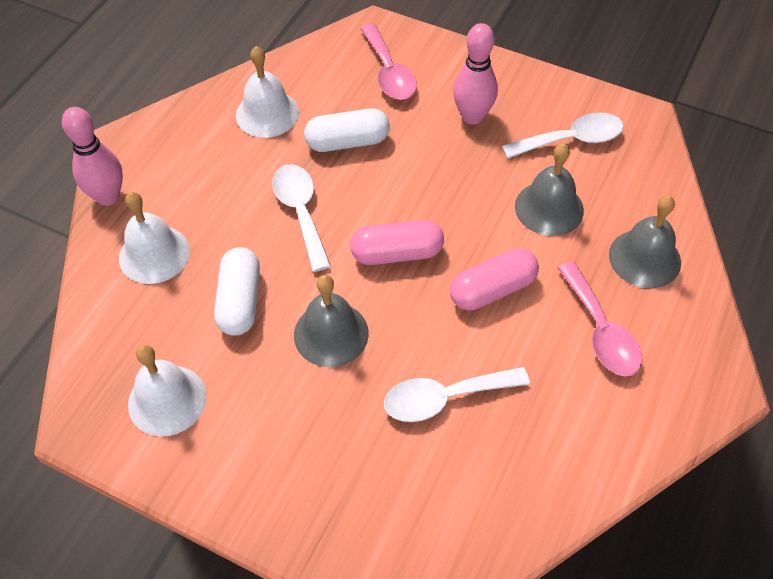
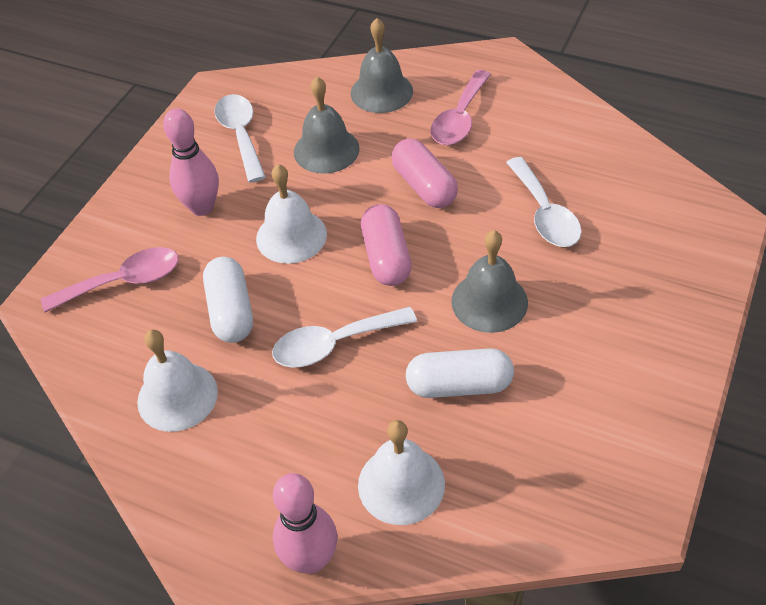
camera: 90 degrees left, 5 degrees down
white bell [128,345,207,436] -> white bell moved to [256,164,327,264]
pink spoon [557,261,643,376] -> pink spoon turned 135 degrees clockwise [431,70,491,145]

